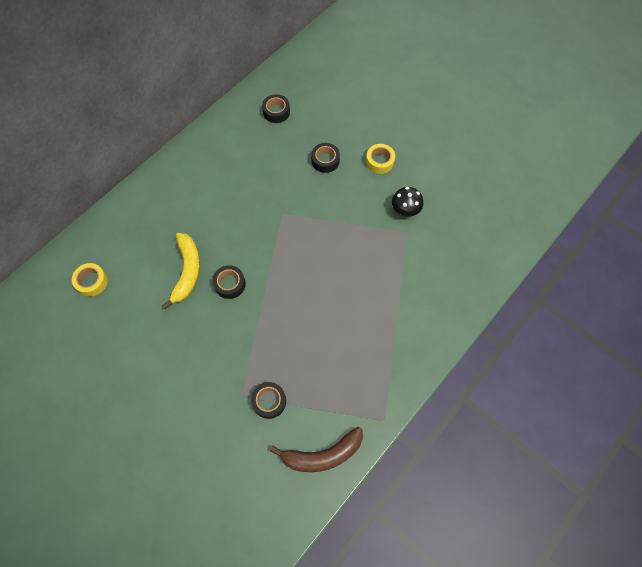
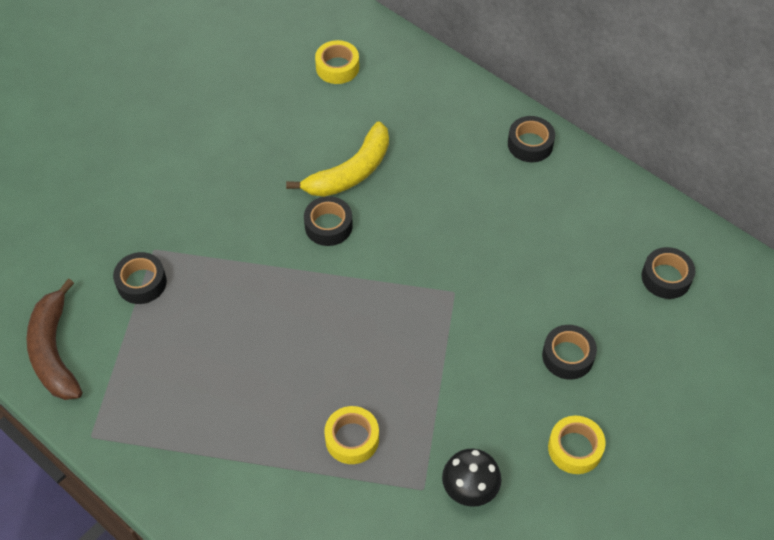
camera: 90 degrees right, 10 degrees down
yellow banana [162,233,200,309] -> yellow banana turned 45 degrees counterclockwise [286,121,389,197]
none -> yellow tape [324,406,379,464]
none -> black tape [508,116,555,162]

